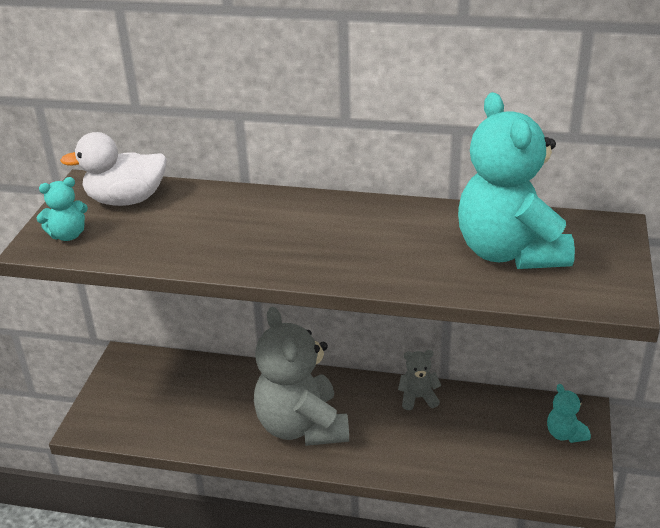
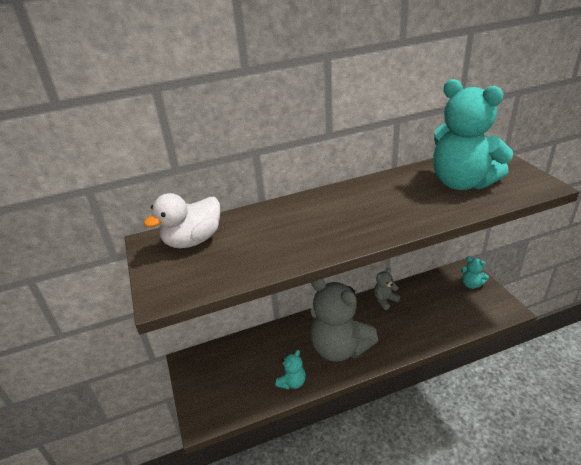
camera: 30 degrees left, 0 degrees up
turquoise teddy bear [37,177,88,241] -> turquoise teddy bear moved to [276,350,306,390]

